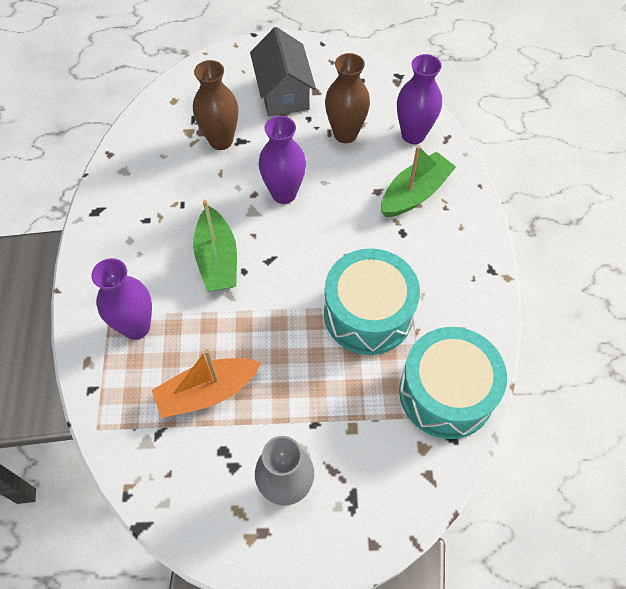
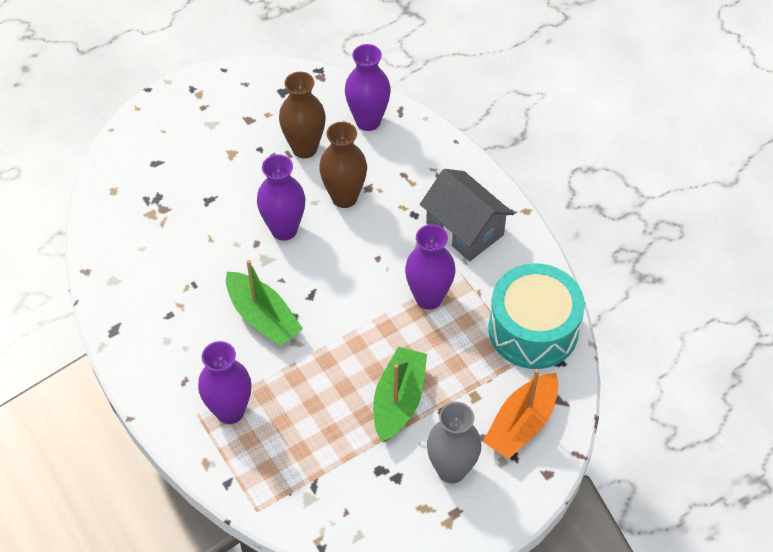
camera: 30 degrees left, 5 degrees down
orange boat [152,349,261,418] -> orange boat moved to [483,369,559,459]
brown vase [193,60,238,150] -> brown vase moved to [319,122,367,208]
grey house [250,27,316,116] -> grey house moved to [420,169,514,261]
turquoise drum [324,248,420,355] -> purple vase [405,224,456,310]
green boat [381,145,456,217] -> green boat moved to [373,347,427,442]

